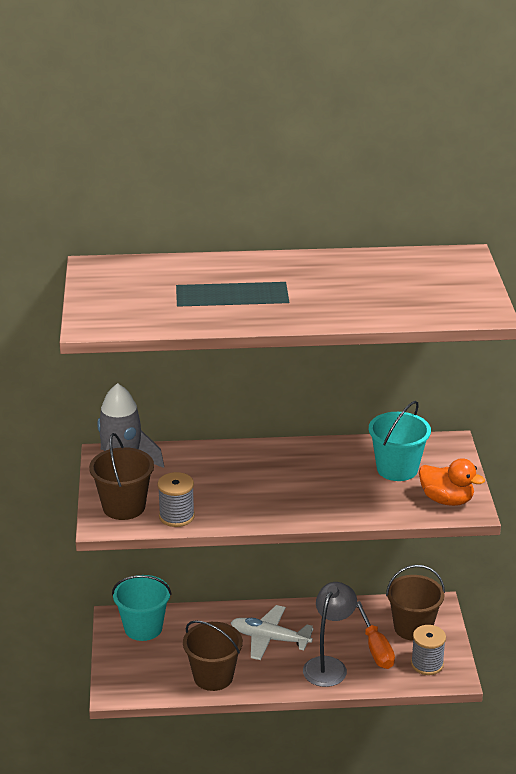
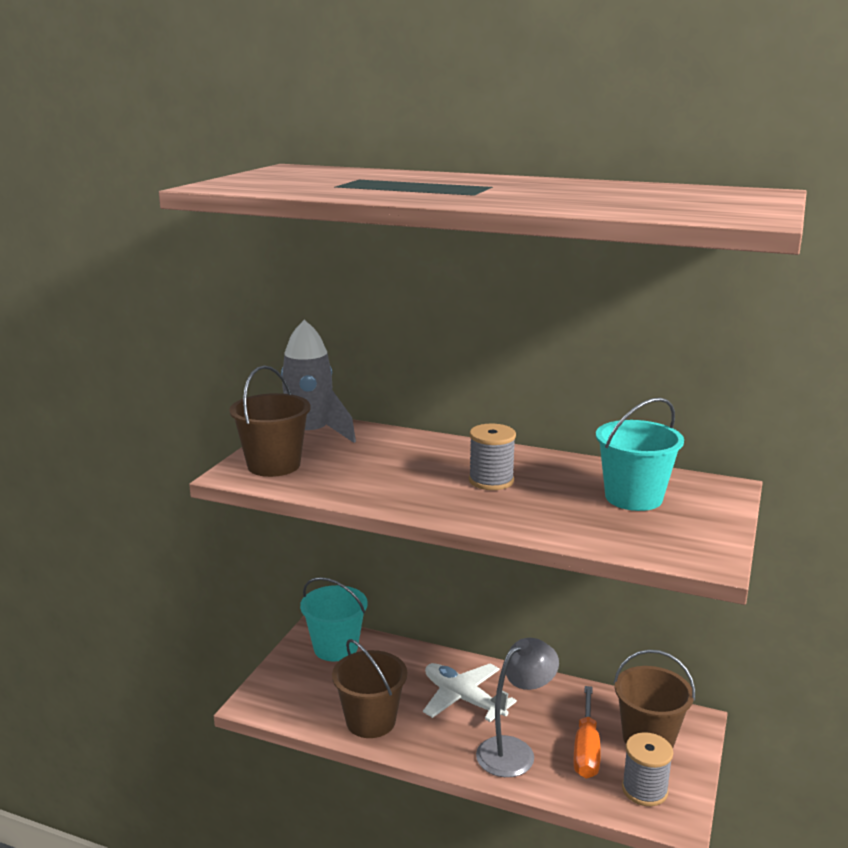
camera: 25 degrees right, 10 degrees down
grey spool [157,472,195,527] -> grey spool moved to [469,424,516,490]
orange duck [419,458,485,506] -> none

